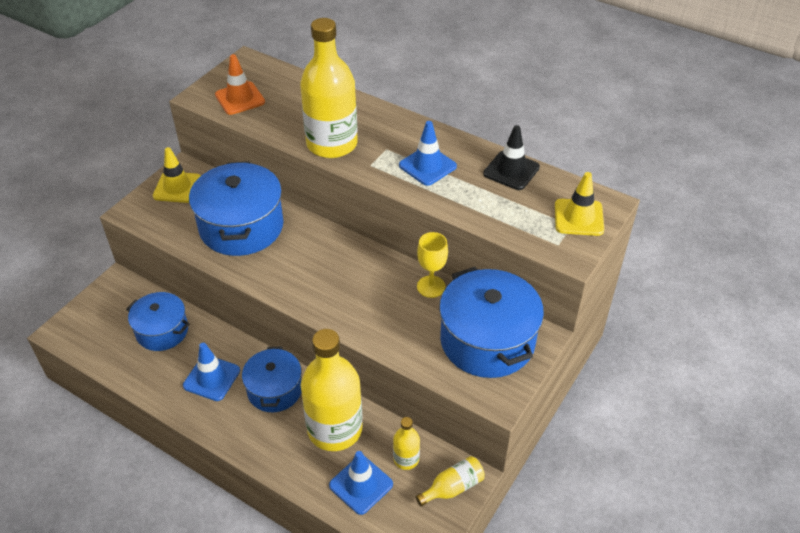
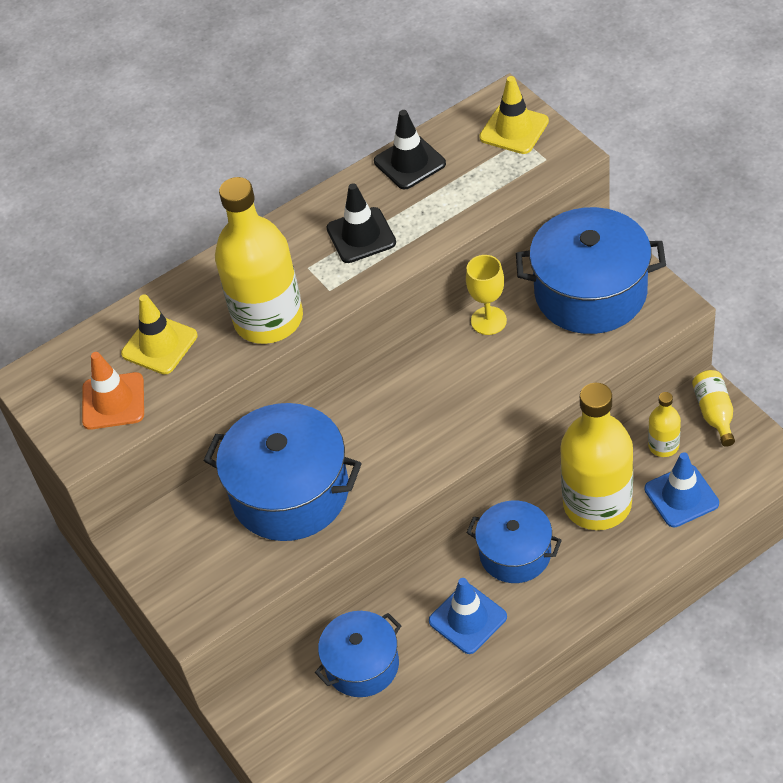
camera: 60 degrees left, 5 degrees up
yellow traffic cone [153,147,201,203] -> yellow traffic cone moved to [121,294,198,375]
blue traffic cone [399,121,457,186] -> black traffic cone [326,183,396,263]

